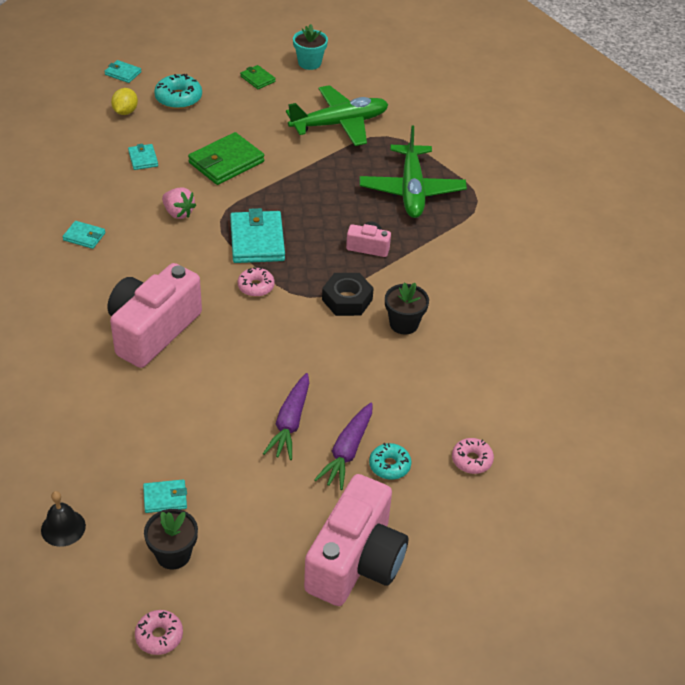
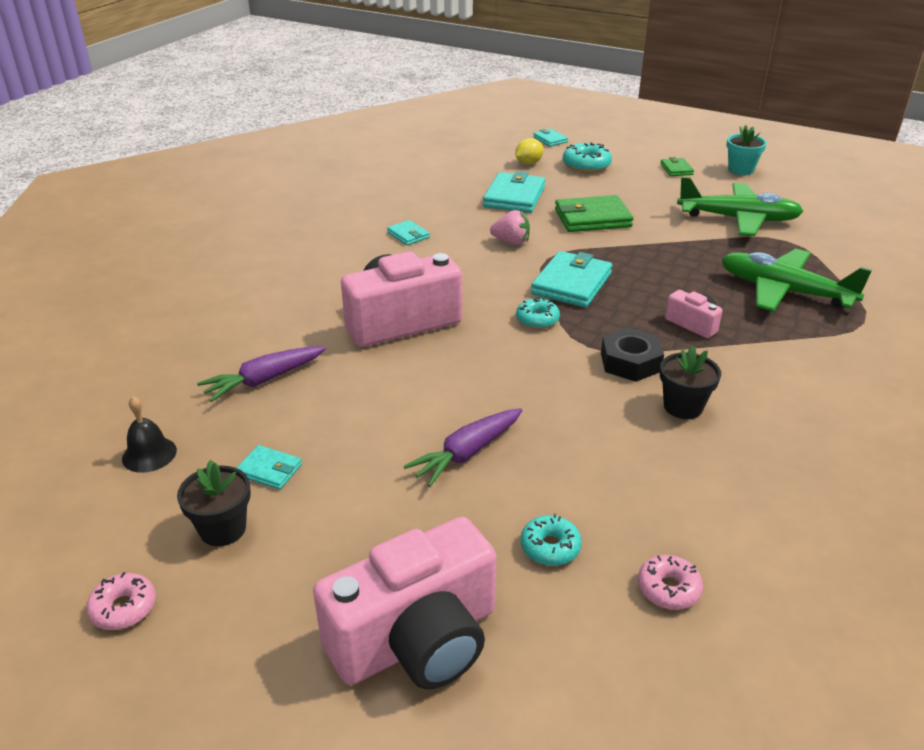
camera: 35 degrees right, 10 degrees down
turquoise wallet [128,144,158,170] -> turquoise wallet [483,171,545,213], size x1.92
pink strawberry [162,188,196,219] -> pink strawberry turned 60 degrees counterclockwise [490,210,530,245]
pink donut [238,267,275,297] -> turquoise donut [516,298,560,329]
purple carrot [314,403,373,490] -> purple carrot moved to [197,346,326,402]
green plane [360,125,467,218] -> green plane turned 90 degrees clockwise [721,249,872,312]

